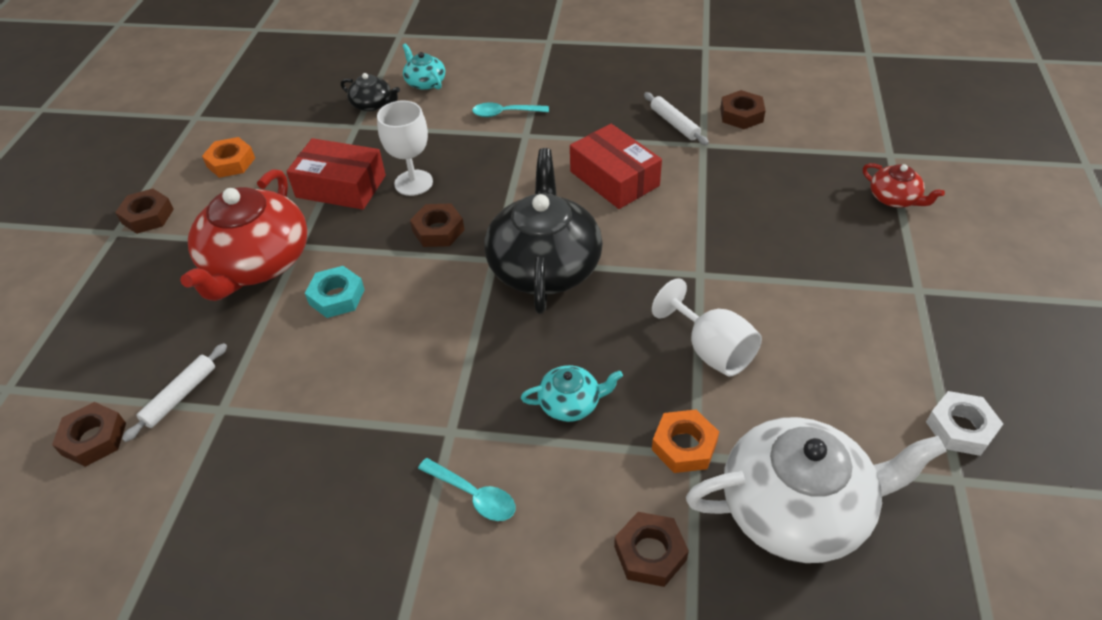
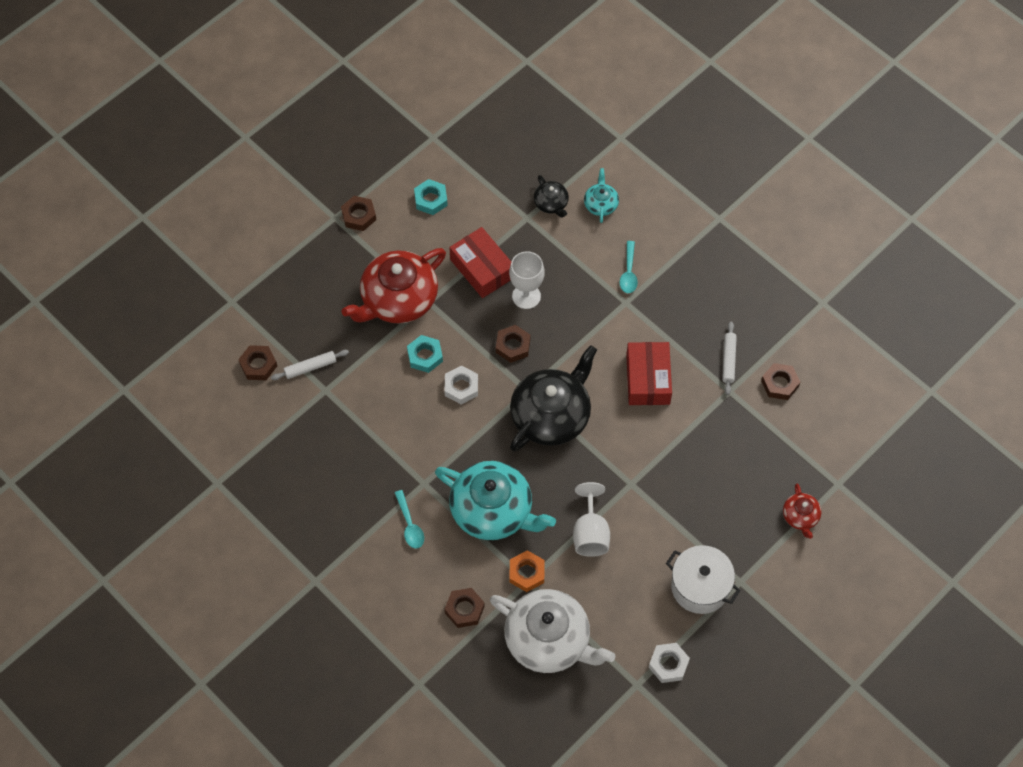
camera: 35 degrees right, 15 degrees up
orange nut [202,137,255,178] -> turquoise nut [414,179,448,215]
turquoise spoon [472,103,549,117] -> turquoise spoon turned 120 degrees counterclockwise [620,241,638,293]
turquoise teapot [521,365,623,422] -> turquoise teapot [435,461,556,540], size x2.15
none -> white nut [444,366,478,404]
none -> white pot [666,545,741,614]

